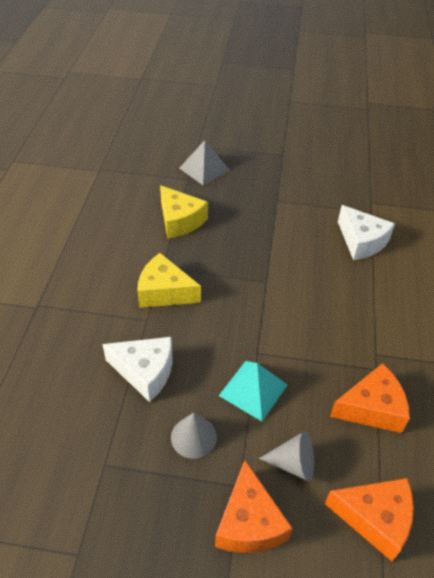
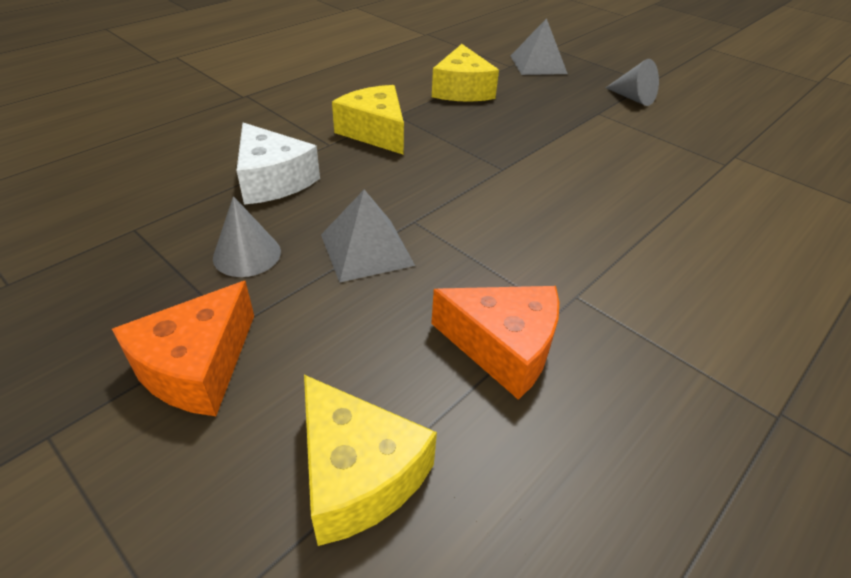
camera: 35 degrees right, 5 degrees down
turquoise pyramid [219,361,288,421] -> grey pyramid [321,190,415,283]
grey cone [259,431,314,482] -> grey cone moved to [606,59,659,106]
orange cheese [325,478,414,561] -> yellow cheese [304,375,437,546]
white cheese [338,205,395,260] -> none

